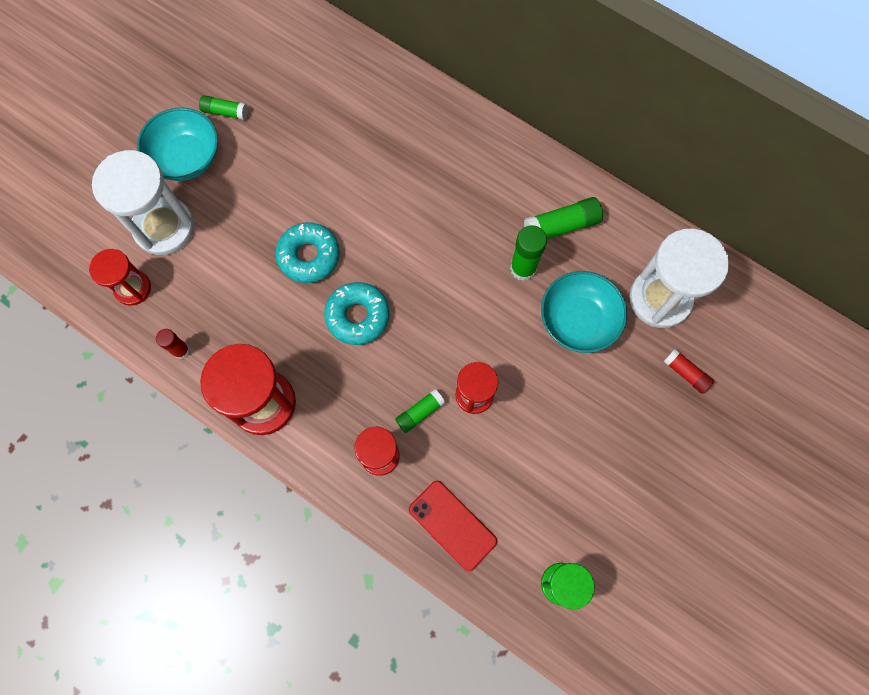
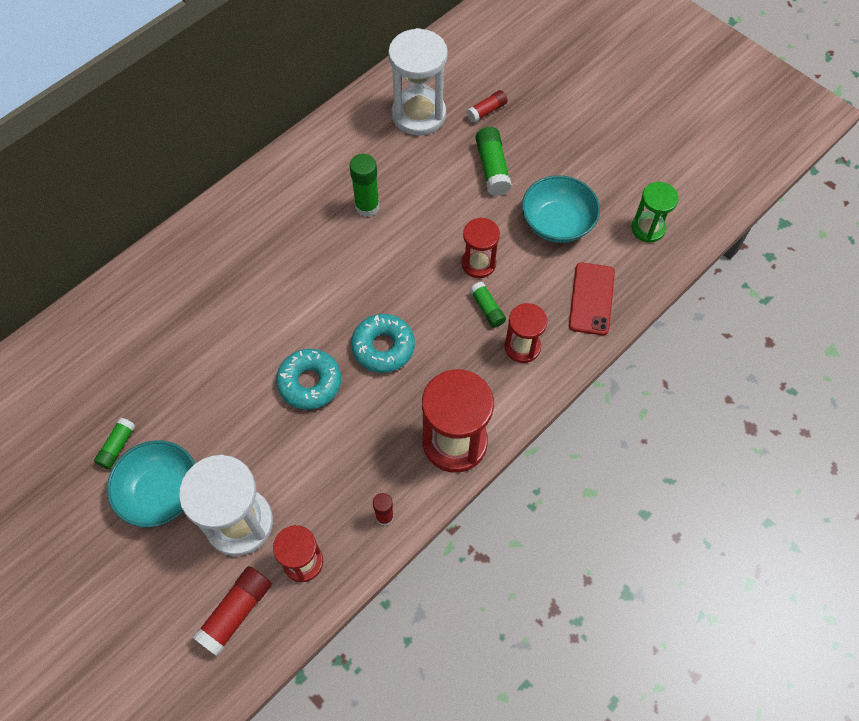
camera: 80 degrees left, 10 degrees down
red phone [409,481,497,571] -> red phone turned 45 degrees counterclockwise [569,262,615,335]
green glue stick [524,197,603,239] -> green glue stick moved to [475,127,512,196]
turquoise bowl [541,271,627,353] -> turquoise bowl moved to [522,175,600,243]
none -> red glue stick [193,566,272,656]

